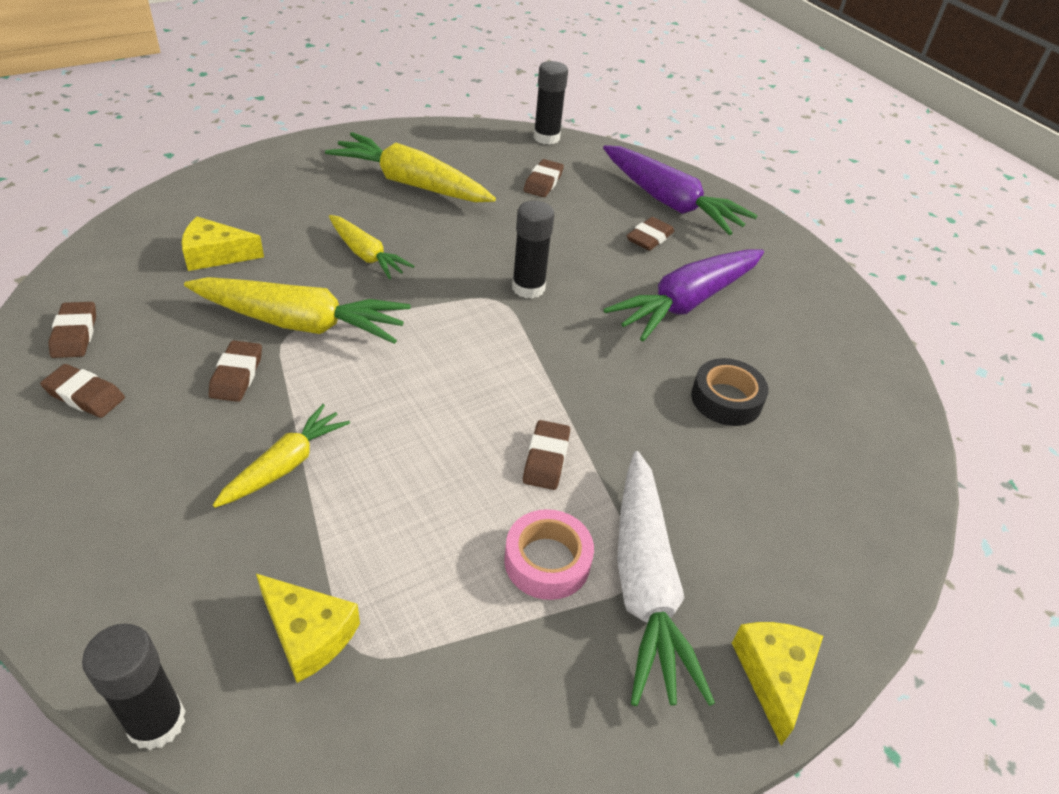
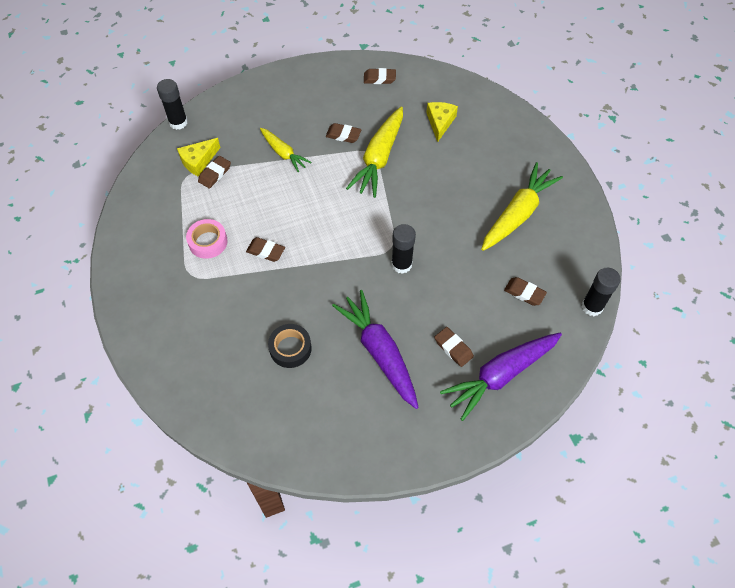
camera: 105 degrees right, 15 degrees up
brown eraser [40,364,125,418] -> brown eraser moved to [198,156,231,189]
yellow carrot [329,215,414,279] -> none
white carrot [617,451,715,706] -> none
yellow cheese [732,622,823,745] -> none

